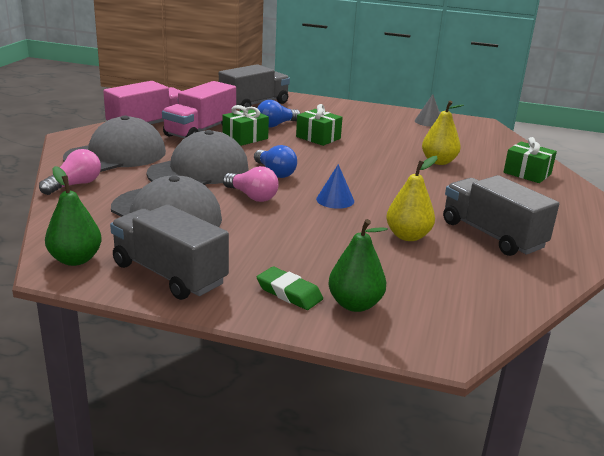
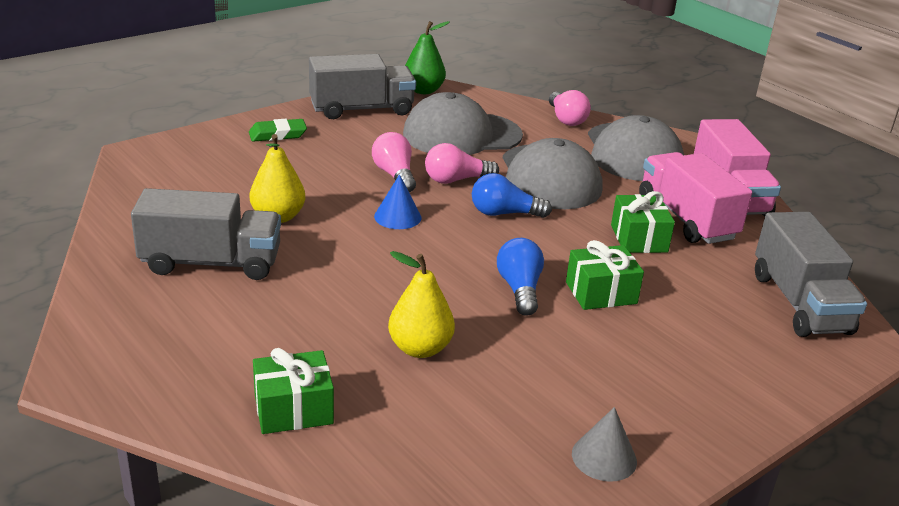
camera: 125 degrees right, 5 degrees up
blue light bulb [257,100,301,128] -> blue light bulb moved to [497,238,544,316]
green pear [328,219,388,312] -> none
none -> pink light bulb [372,132,416,192]

